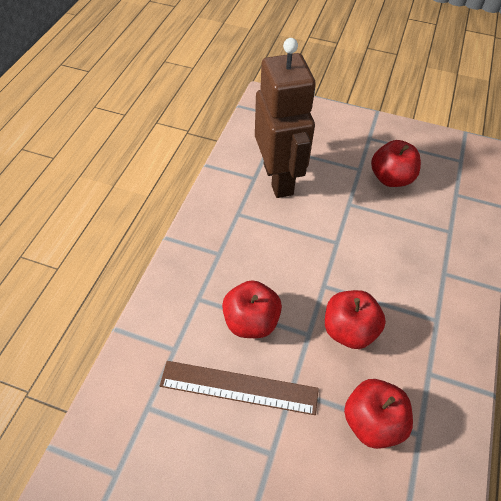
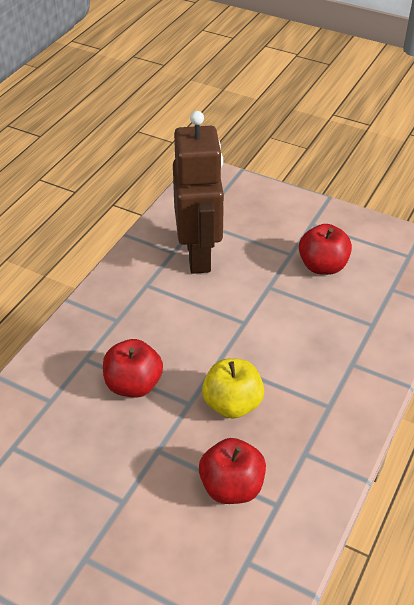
camera: 10 degrees right, 10 degrees down
brown ruler [160,361,319,415] -> none
red apple [325,290,386,349] -> yellow apple [202,358,264,419]

